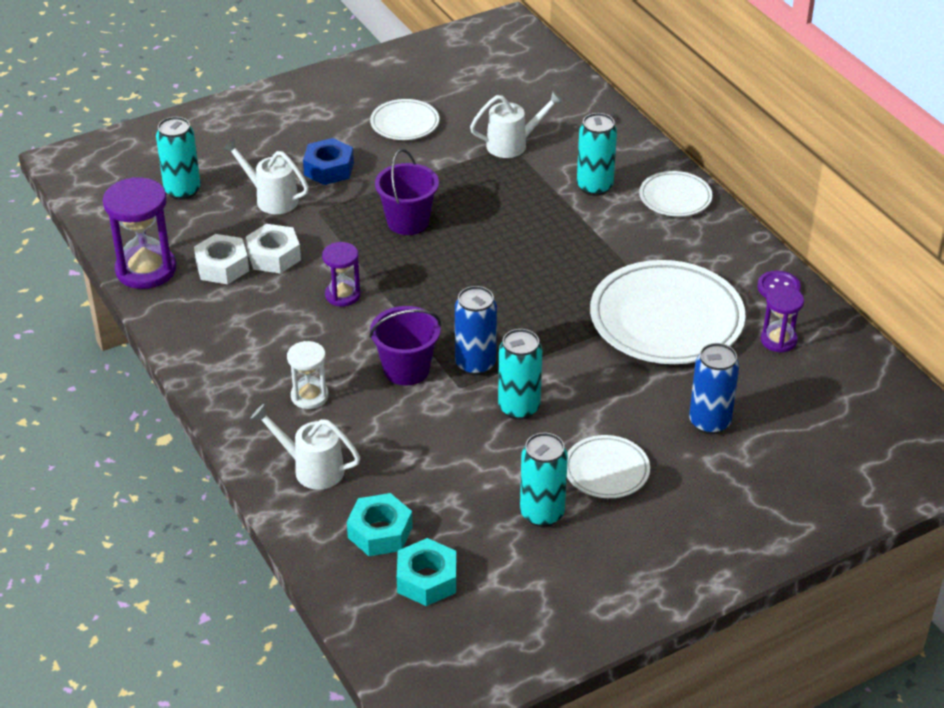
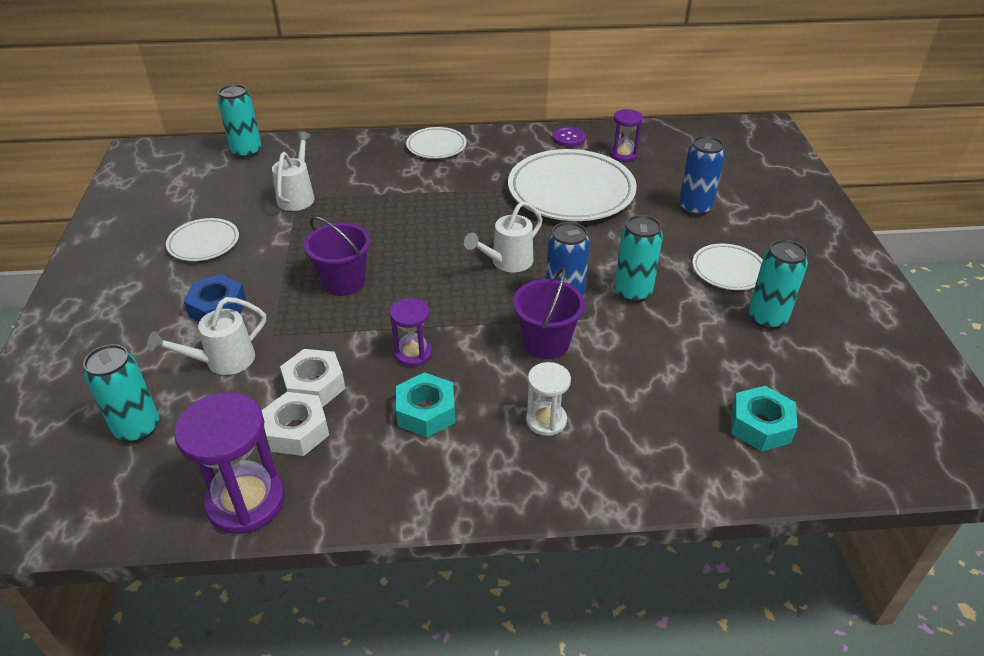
camera: 65 degrees left, 0 degrees up
white watering can [251,404,360,490] -> white watering can moved to [464,201,543,272]
turquoise nut [397,538,456,606] -> turquoise nut moved to [396,372,455,437]
turquoise can [577,113,617,196] -> turquoise can moved to [218,84,261,159]

